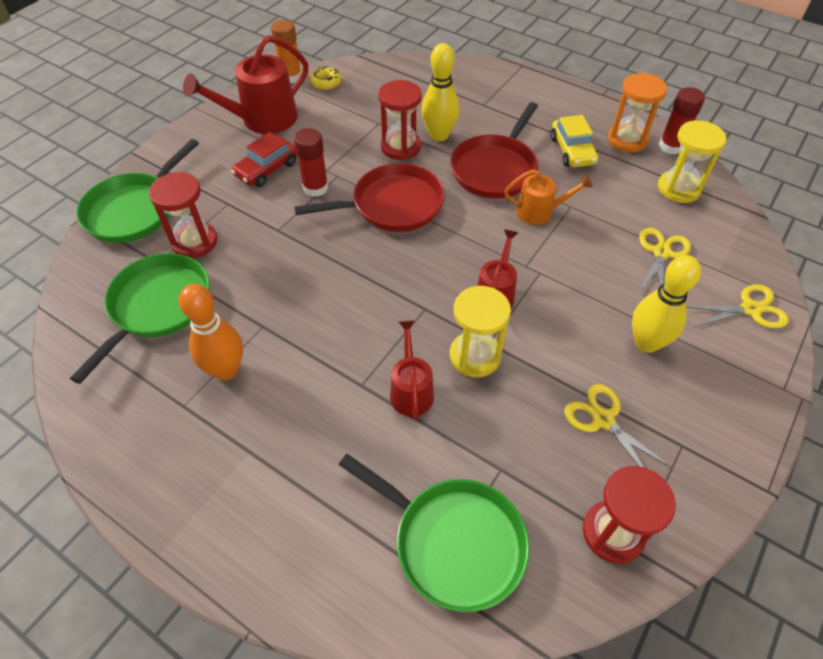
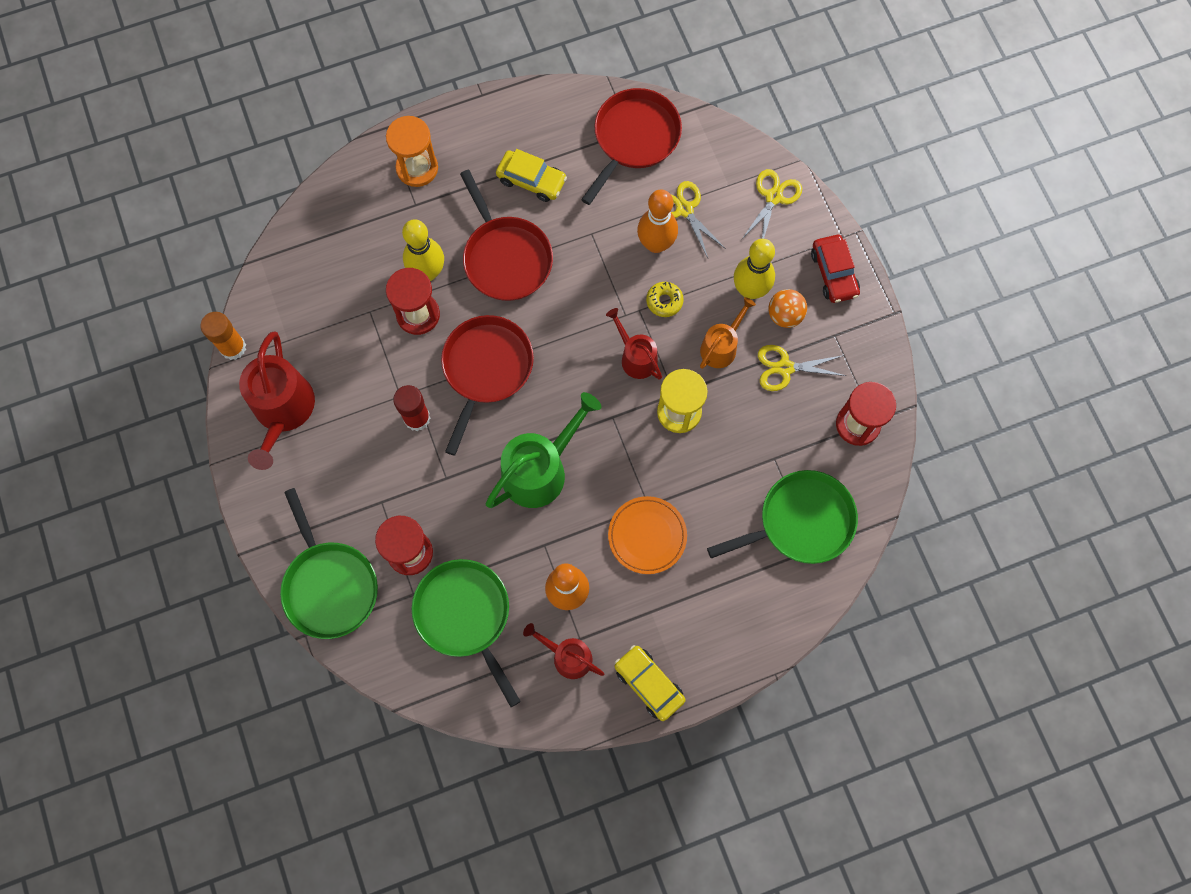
camera: 55 degrees left, 20 degrees up
red car [231,132,297,187] -> red car moved to [811,235,860,303]
yellow donut [310,66,341,90] -> yellow donut moved to [646,282,684,317]
red watering can [390,320,434,420] -> red watering can moved to [523,623,604,679]
orange watering can [504,169,593,225] -> orange watering can moved to [700,297,756,369]
orange hourglass [608,73,667,152] -> orange hourglass moved to [386,116,438,187]
yellow hourglass [658,120,726,203] -> red pan [581,88,682,205]
red glue stick [659,87,705,154] -> none
none -> green watering can [486,392,601,508]
none -> orange plate [608,496,687,574]
none -> yellow car [615,645,686,721]
none -> orange bowling pin [637,189,678,253]
none -> orange ball [768,289,807,328]

